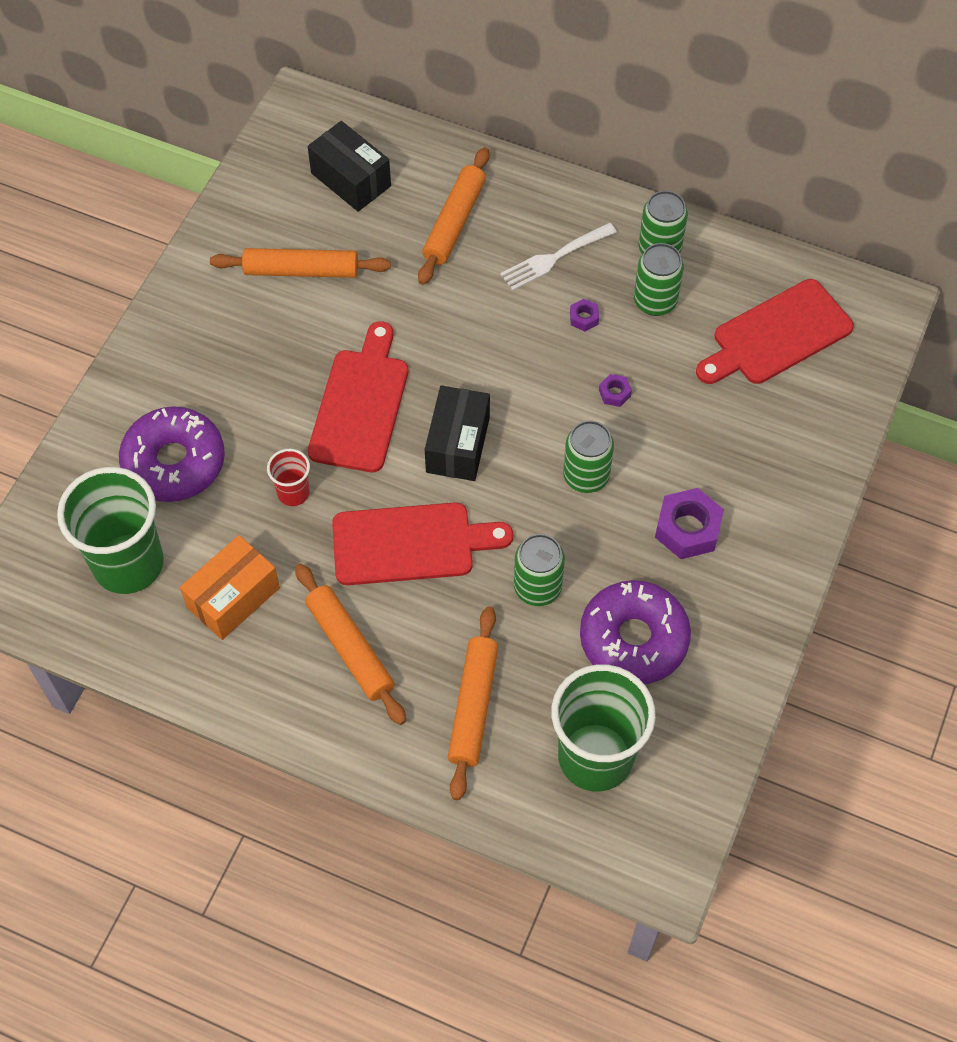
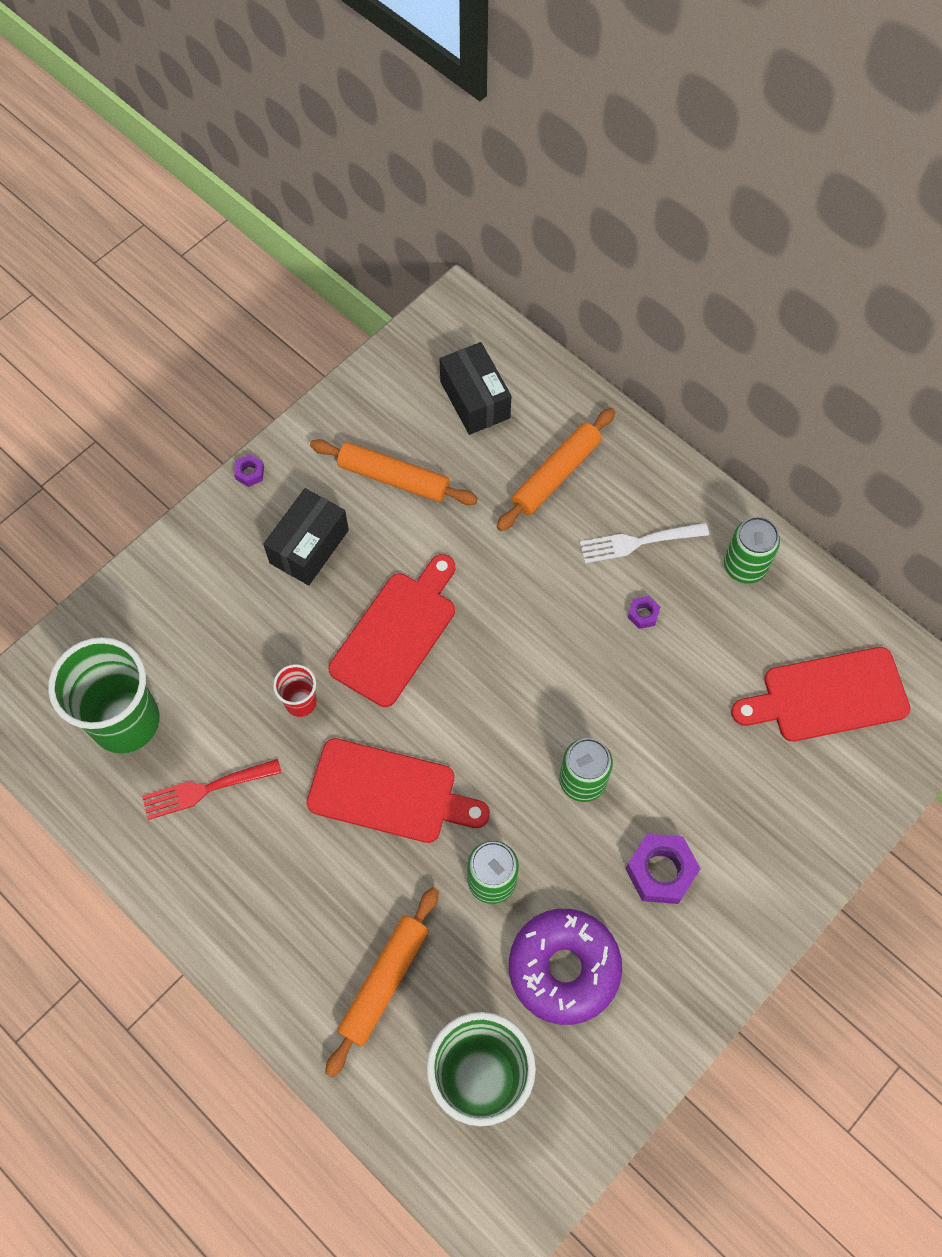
camera: 20 degrees right, 5 degrees up
purple donut [119,406,225,502] -> none
orange box [180,535,280,640] -> red fork [142,759,282,820]
orange rolling pin [295,563,406,725] -> none
black box [425,386,490,481] -> black box moved to [263,488,349,585]
purple nut [599,374,632,407] -> purple nut moved to [234,454,264,487]
green can [634,243,684,316] -> none

